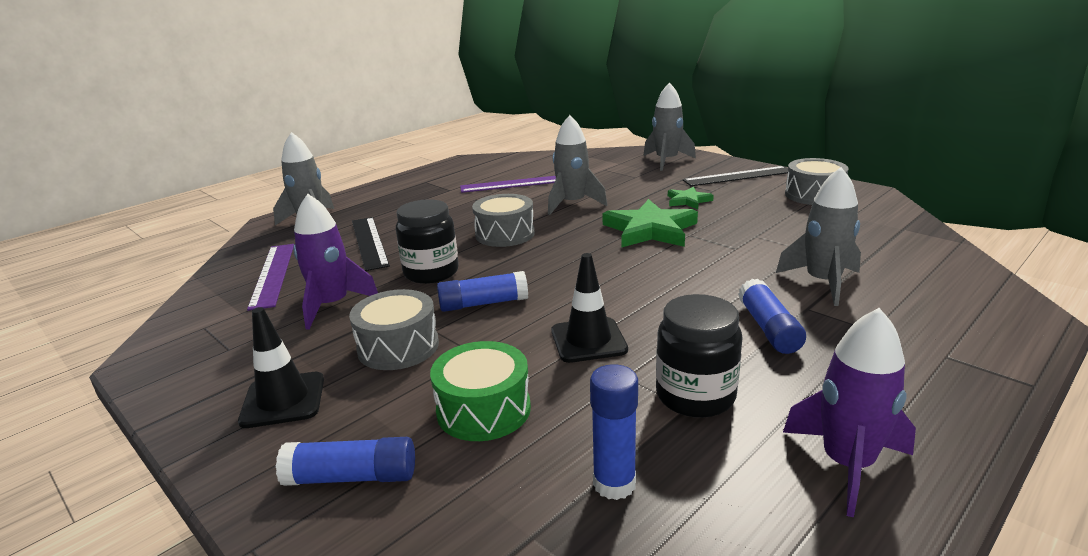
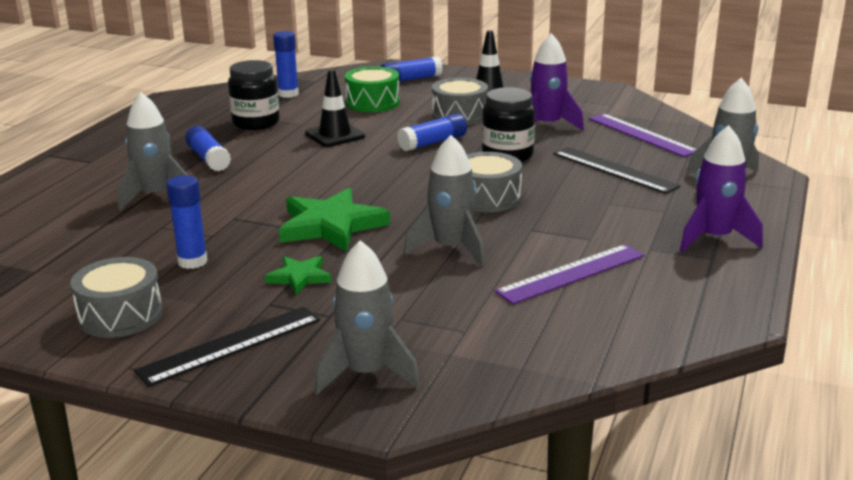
camera: 155 degrees right, 0 degrees up
purple rocket [783,308,916,517] -> purple rocket moved to [680,125,763,252]
none -> blue glue stick [167,175,208,269]

